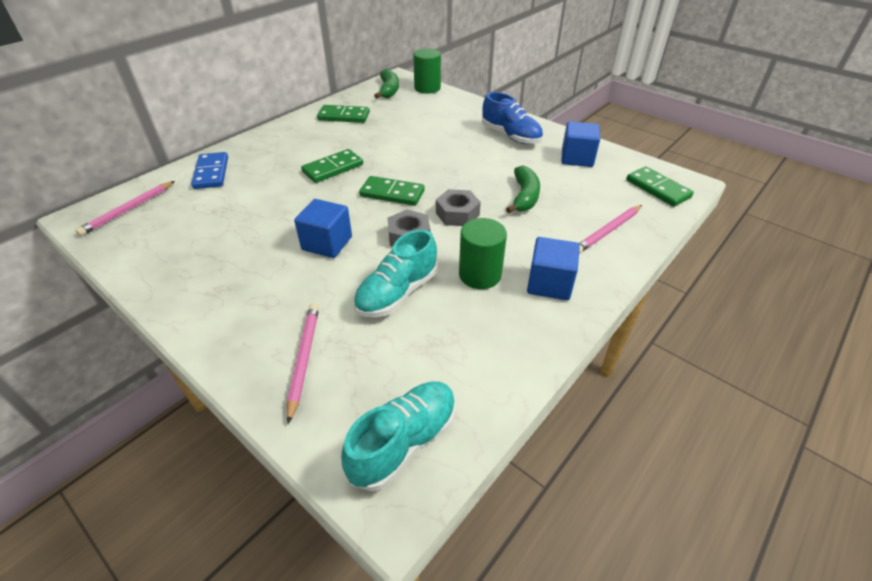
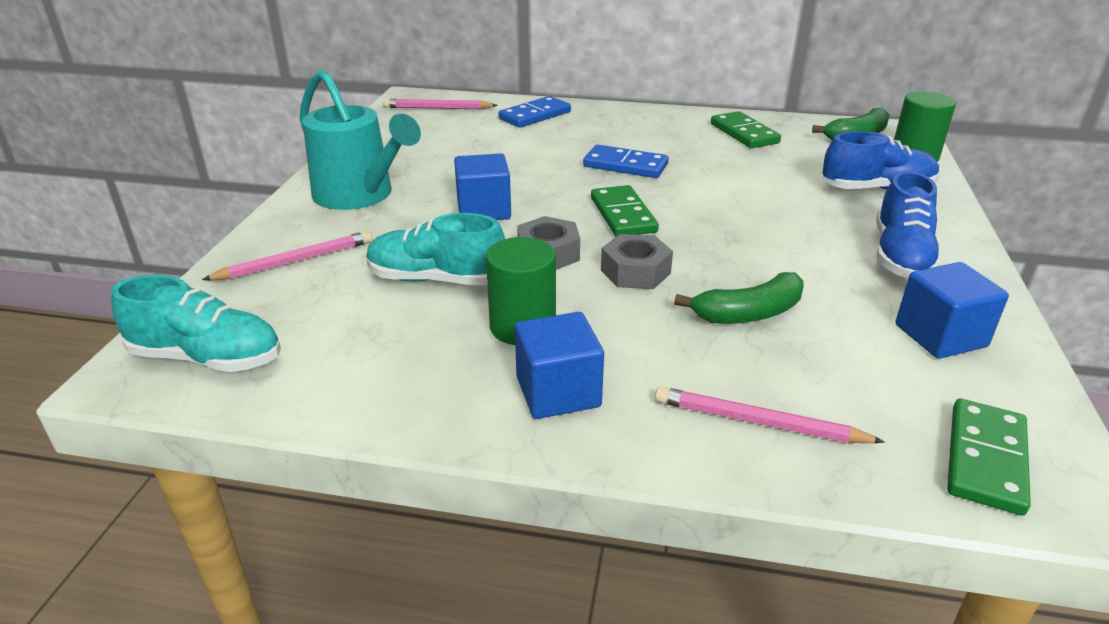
camera: 60 degrees right, 10 degrees down
green domino [301,149,363,183] -> blue domino [583,145,669,178]
none -> turquoise watering can [300,70,421,210]
none -> blue shoe [823,131,939,190]

